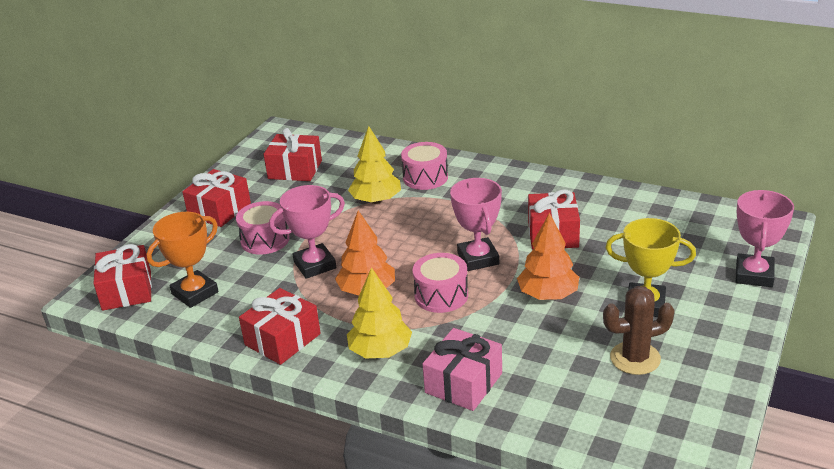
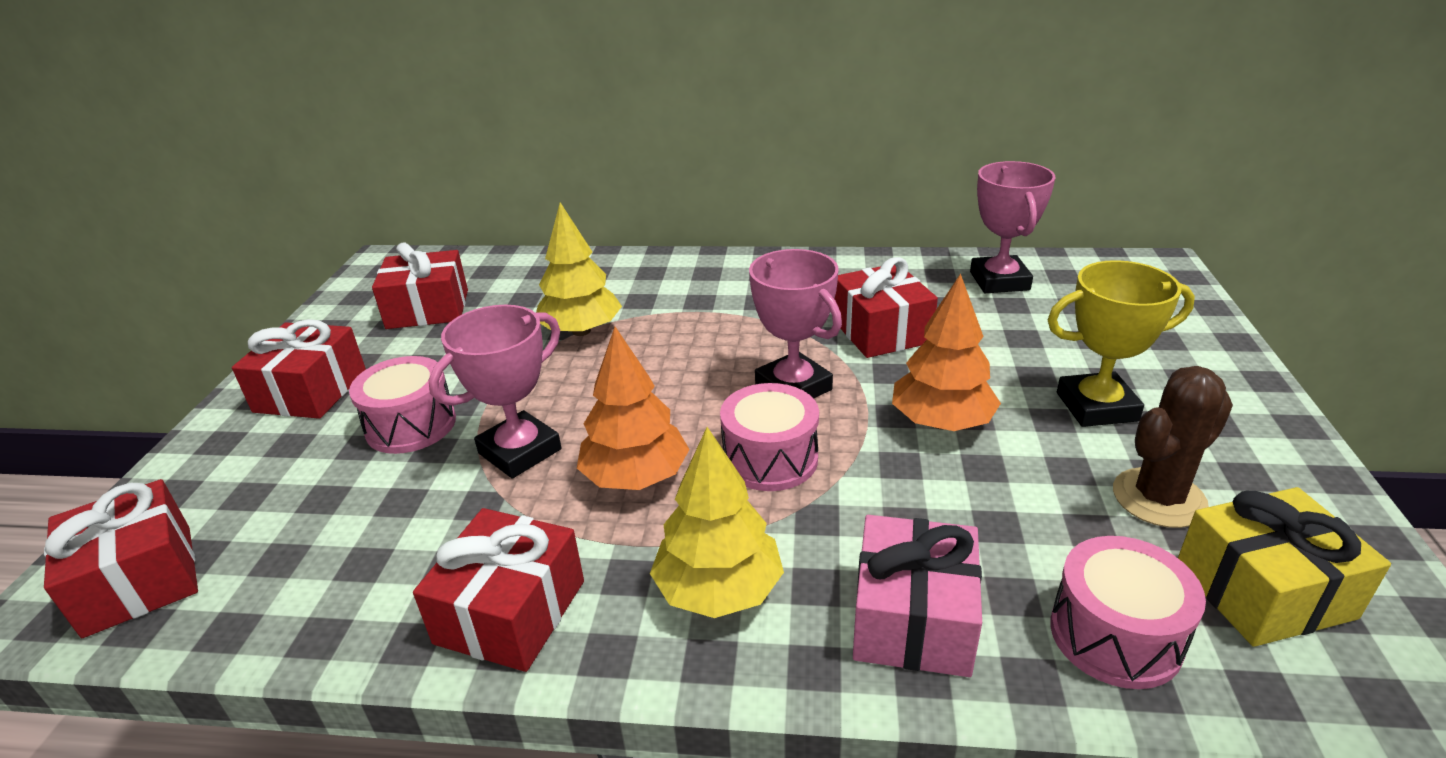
camera: 20 degrees left, 0 degrees up
orange trophy [146,212,219,308] -> none
pink drum [401,142,448,190] -> pink drum moved to [1050,536,1206,689]
pink trophy [735,190,794,287] -> pink trophy moved to [970,161,1055,293]
none -> yellow gift [1178,487,1391,647]

